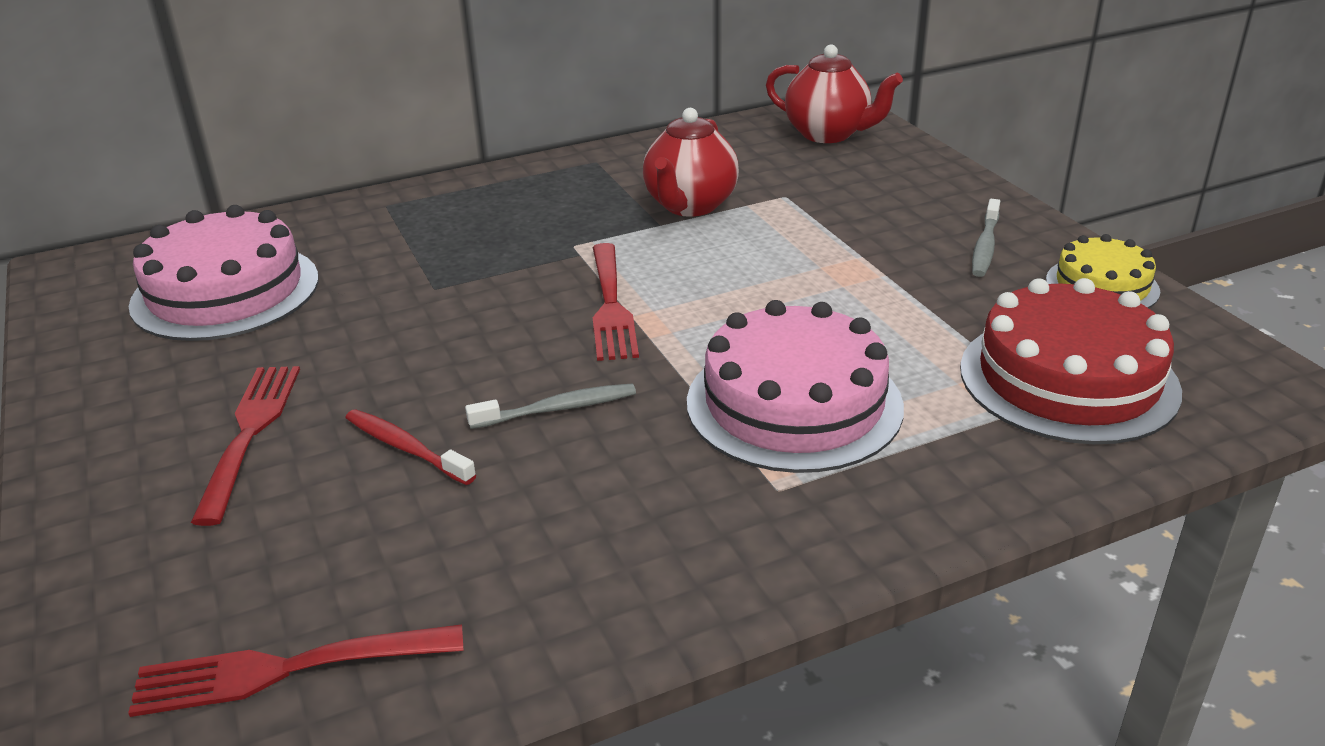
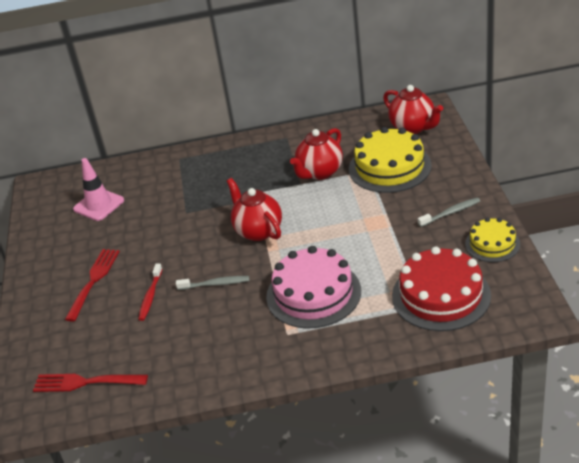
camera: 20 degrees right, 5 degrees up
pink cake [129,205,319,341] -> pink traffic cone [73,158,124,221]
red toothbrush [345,409,476,485] -> red toothbrush turned 135 degrees counterclockwise [138,264,162,321]
red fork [593,243,639,361] -> red teapot [227,178,282,241]
grey toothbrush [972,199,1000,277] -> grey toothbrush turned 150 degrees counterclockwise [418,198,480,227]
none -> yellow cake [349,127,432,193]

